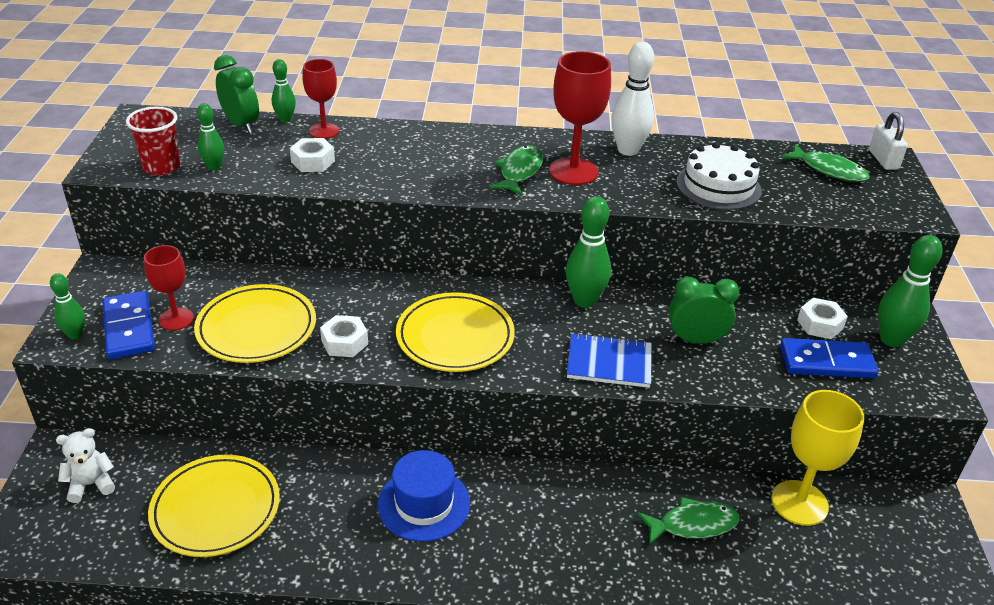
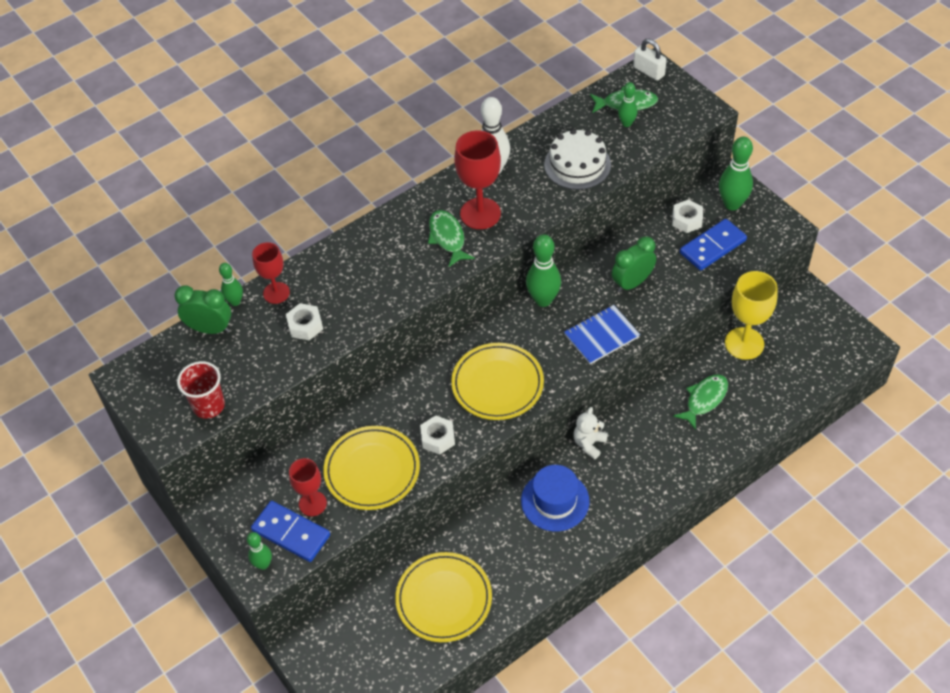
camera: 35 degrees left, 15 degrees up
white teddy bear [56,428,115,503] -> white teddy bear moved to [573,407,608,459]
green bowling pin [197,103,224,171] -> green bowling pin moved to [618,82,638,127]

